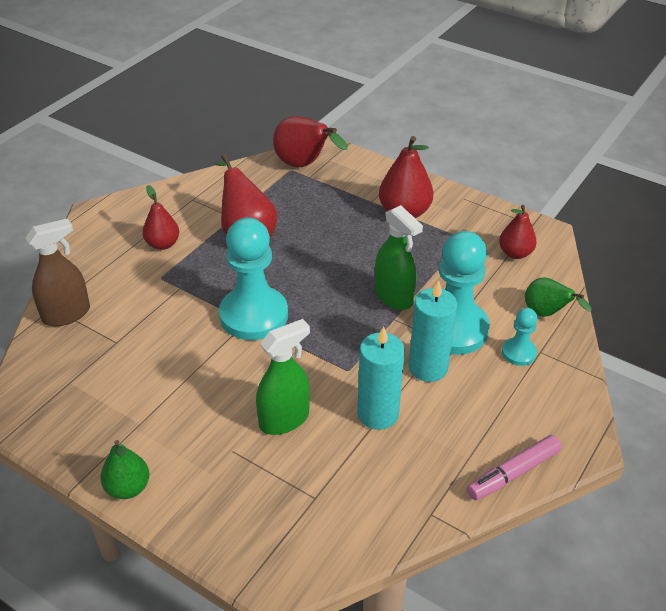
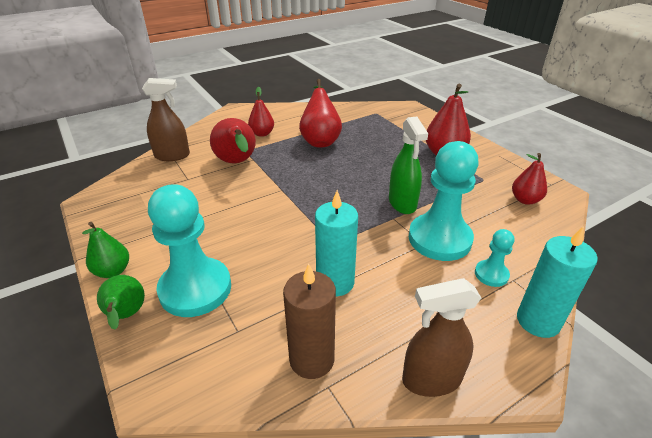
camera: 25 degrees right, 5 degrees down
turquoise pawn [219,218,288,340] -> turquoise pawn moved to [148,184,231,317]
green spray bottle [256,319,310,435] -> none
red pear [273,116,348,167] -> red pear moved to [210,118,256,163]
turquoise candle [409,280,457,382] -> turquoise candle moved to [517,226,598,338]
pink marker [467,435,562,500] -> brown spray bottle [402,278,481,397]
green pear [525,277,591,317] -> green pear moved to [97,275,145,330]
none -> brown candle [283,264,336,379]

